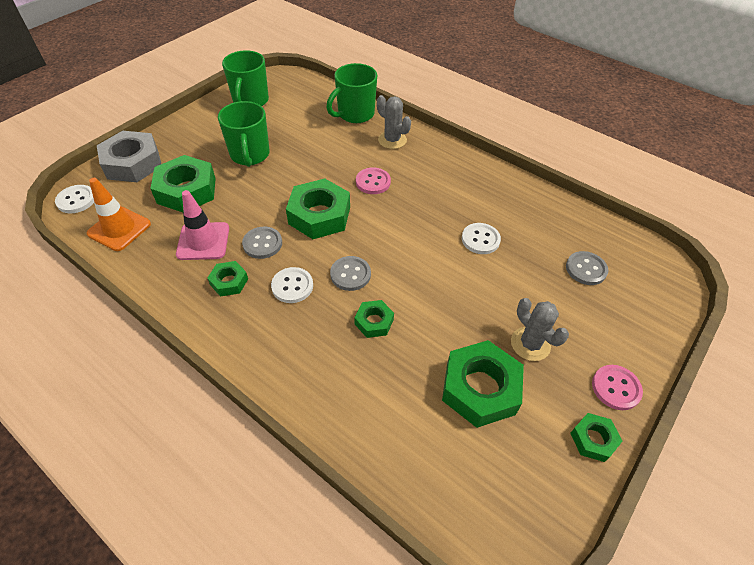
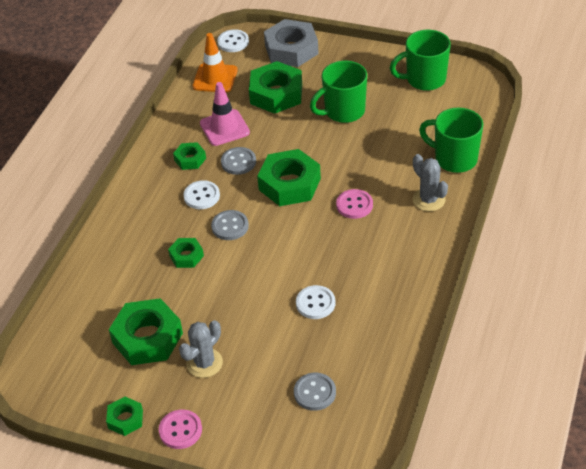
camera: 75 degrees right, 5 degrees down
grey cactus [377,95,411,149] -> grey cactus turned 60 degrees counterclockwise [413,154,448,211]

